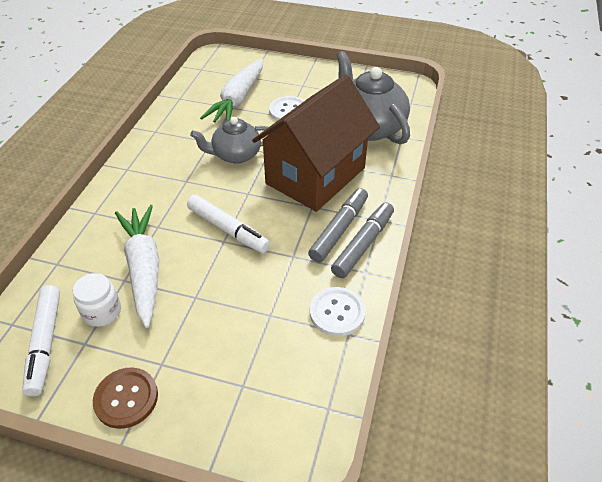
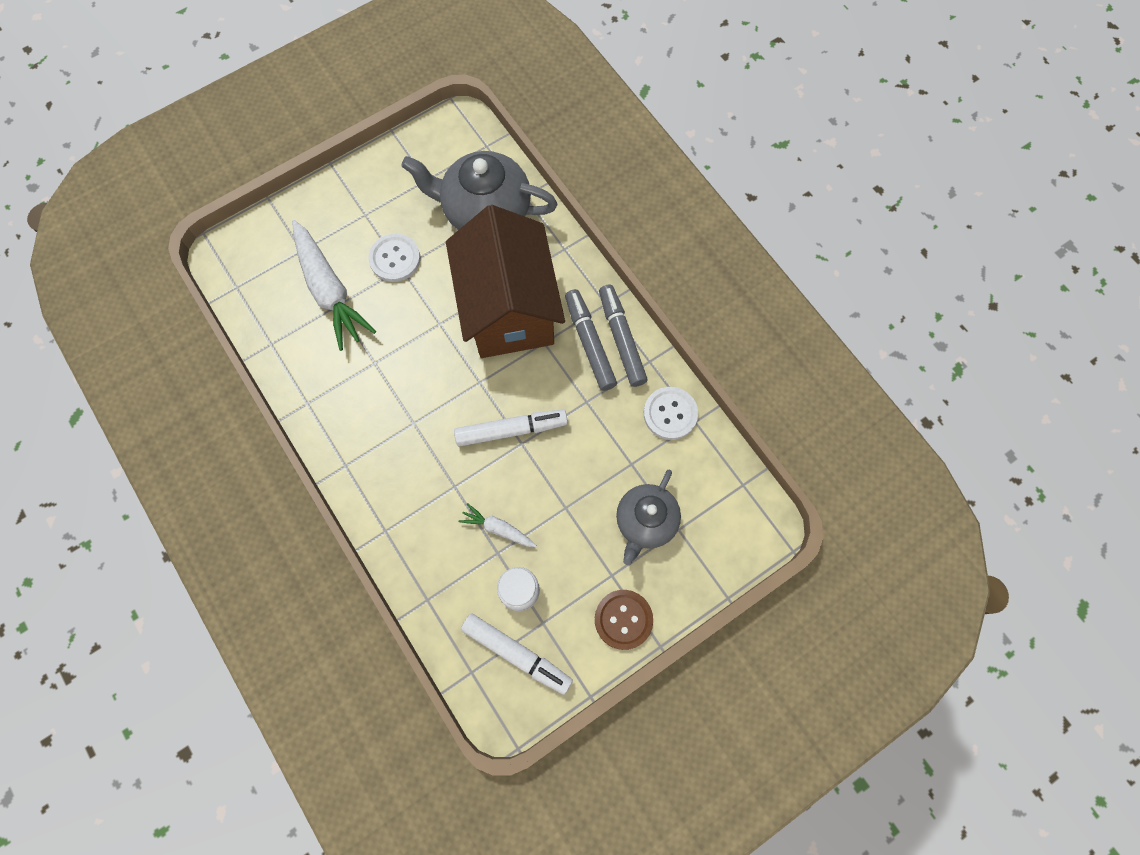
camera: 50 degrees left, 25 degrees up
white carrot [115,205,159,328] -> white carrot [458,503,537,547], size x0.49
grey teapot [190,117,271,164] -> grey teapot moved to [616,469,681,565]

